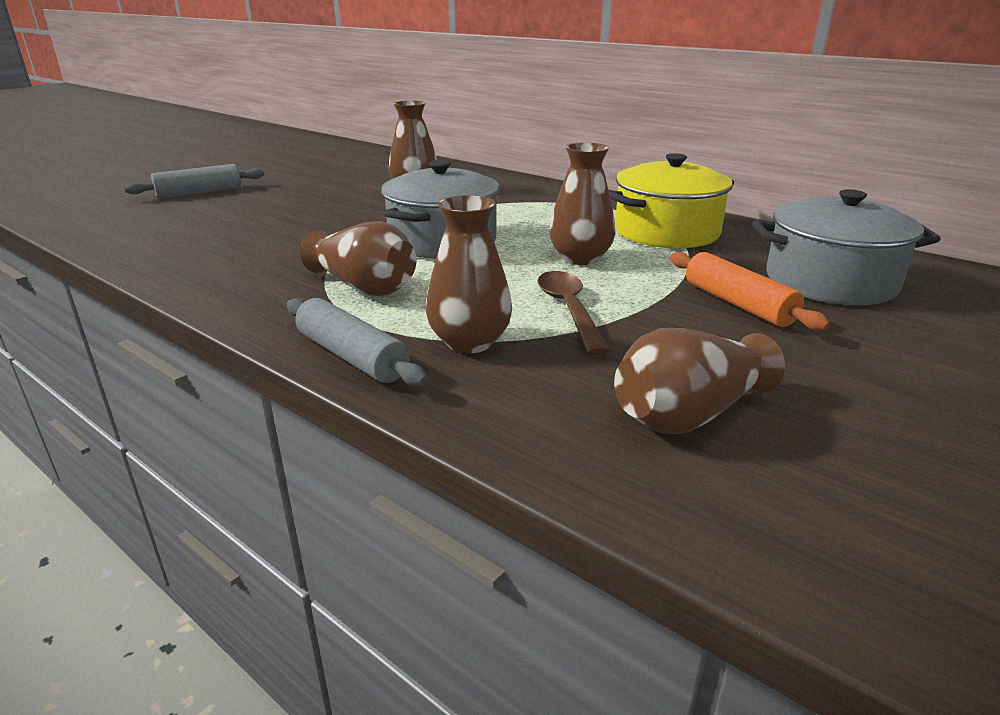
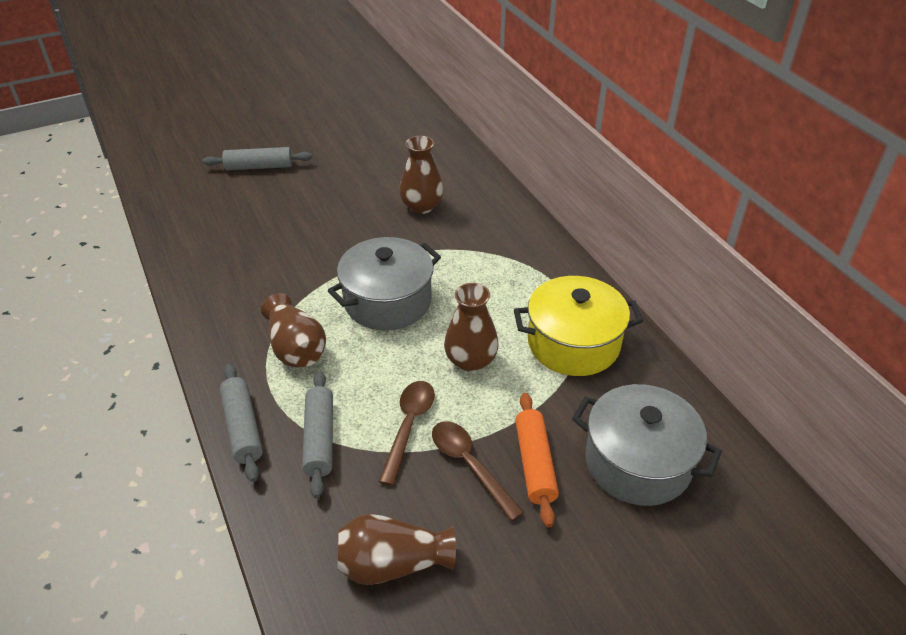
camera: 25 degrees right, 15 degrees up
brown vase [426,195,512,353] -> grey rolling pin [302,371,333,498]
none -> brown spoon [432,421,524,521]

